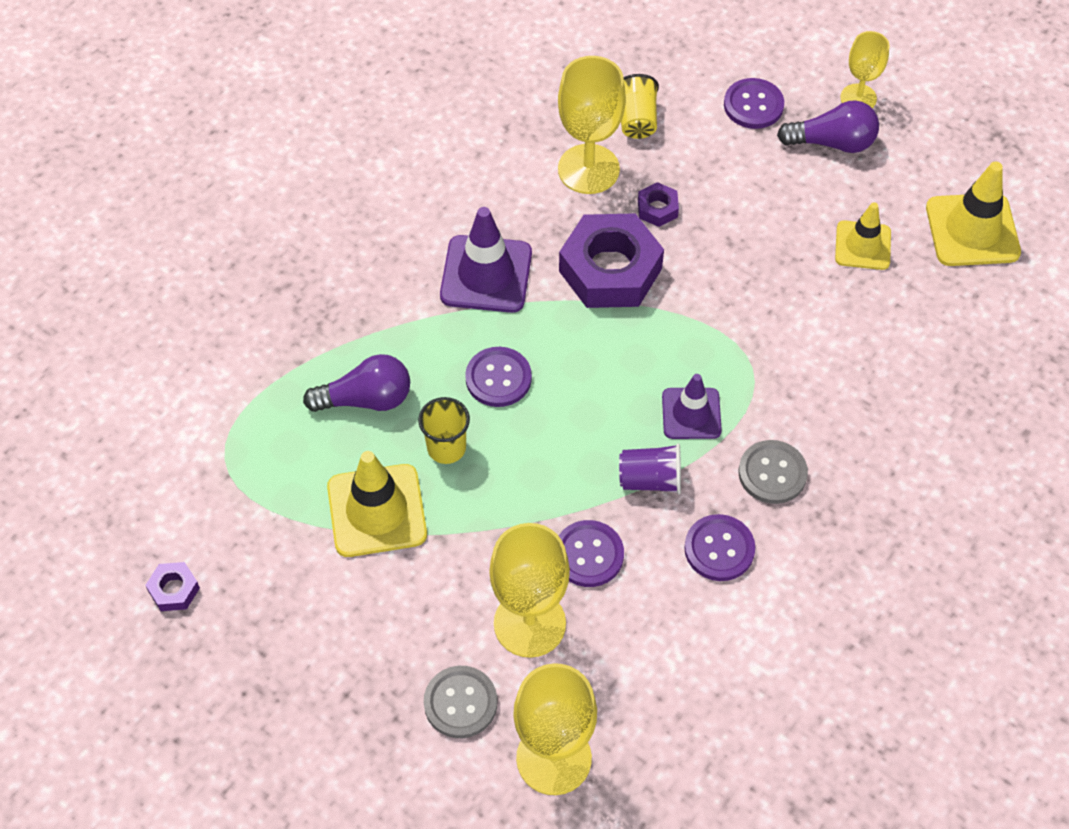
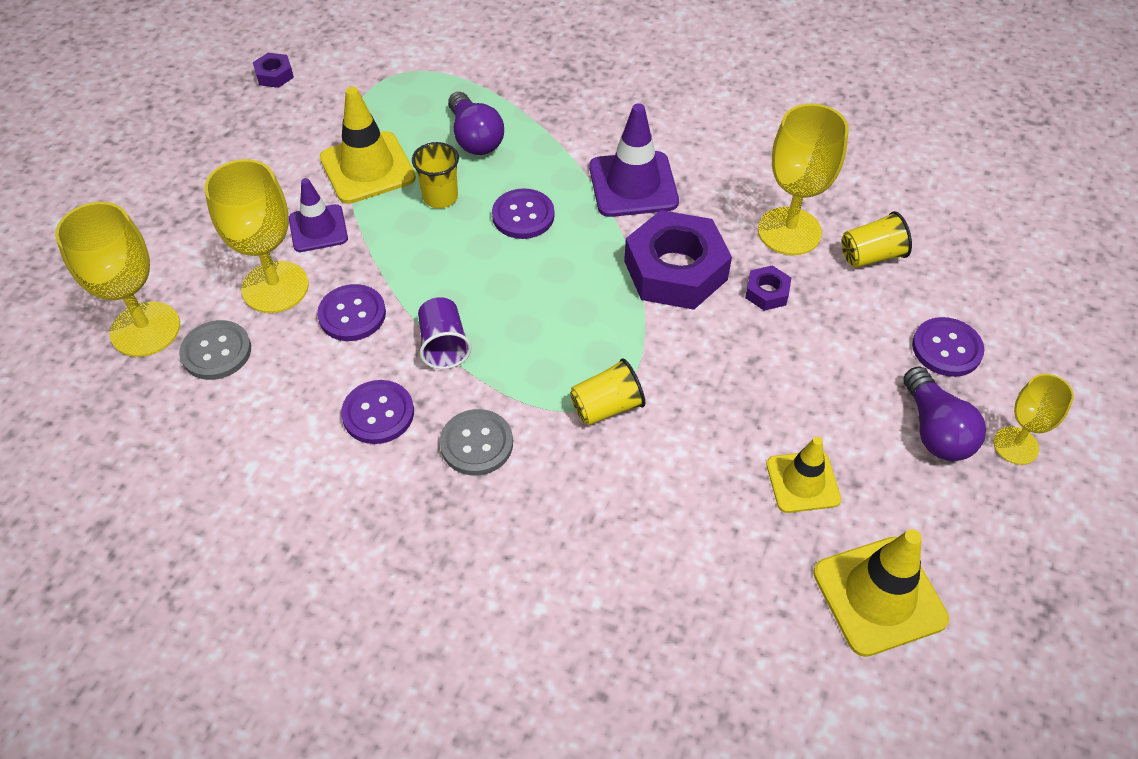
camera: 75 degrees right, 5 degrees down
grey button [424,666,498,738] -> grey button moved to [179,320,251,380]
purple traffic cone [662,374,722,439] -> purple traffic cone moved to [289,178,348,252]
none -> yellow cup [570,359,645,425]

